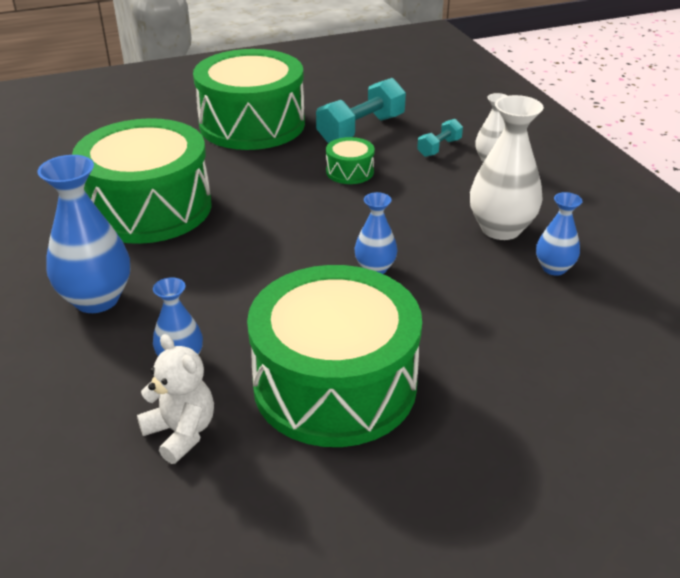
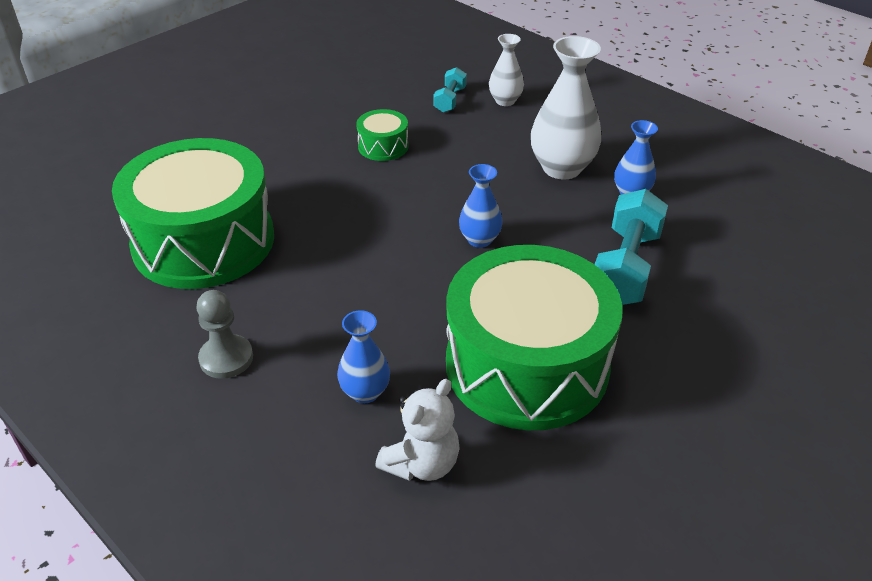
camera: 25 degrees left, 5 degrees up
blue vase [37,155,130,313] -> grey pawn [196,290,253,379]
white teddy bear [137,334,214,464] -> white teddy bear turned 105 degrees clockwise [375,379,460,481]
green drum [193,49,305,150] -> none
turquoise dumbbell [316,78,406,143] -> turquoise dumbbell moved to [594,189,668,305]

